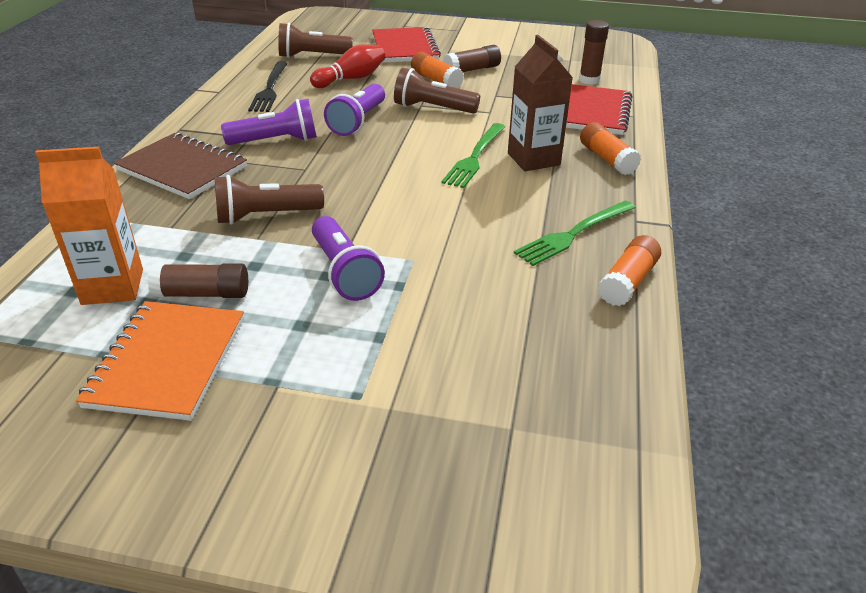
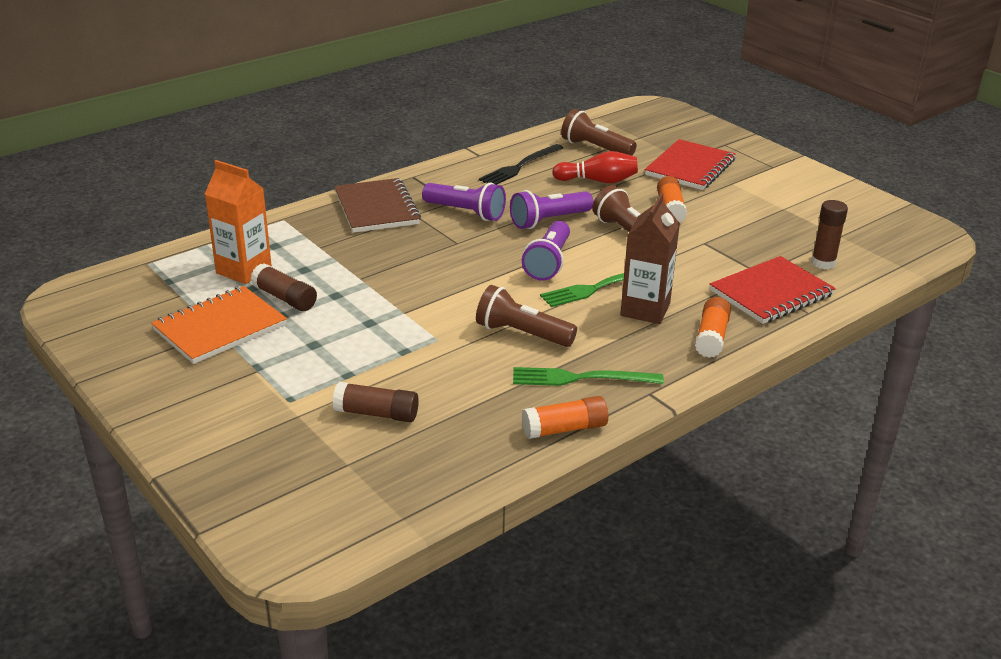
camera: 40 degrees right, 5 degrees down
brown flashlight [215,175,324,225] -> brown flashlight moved to [476,285,577,347]
purple flashlight [312,216,385,301] -> purple flashlight moved to [522,221,570,281]
brown glue stick [444,45,501,72] -> brown glue stick moved to [332,382,419,422]

